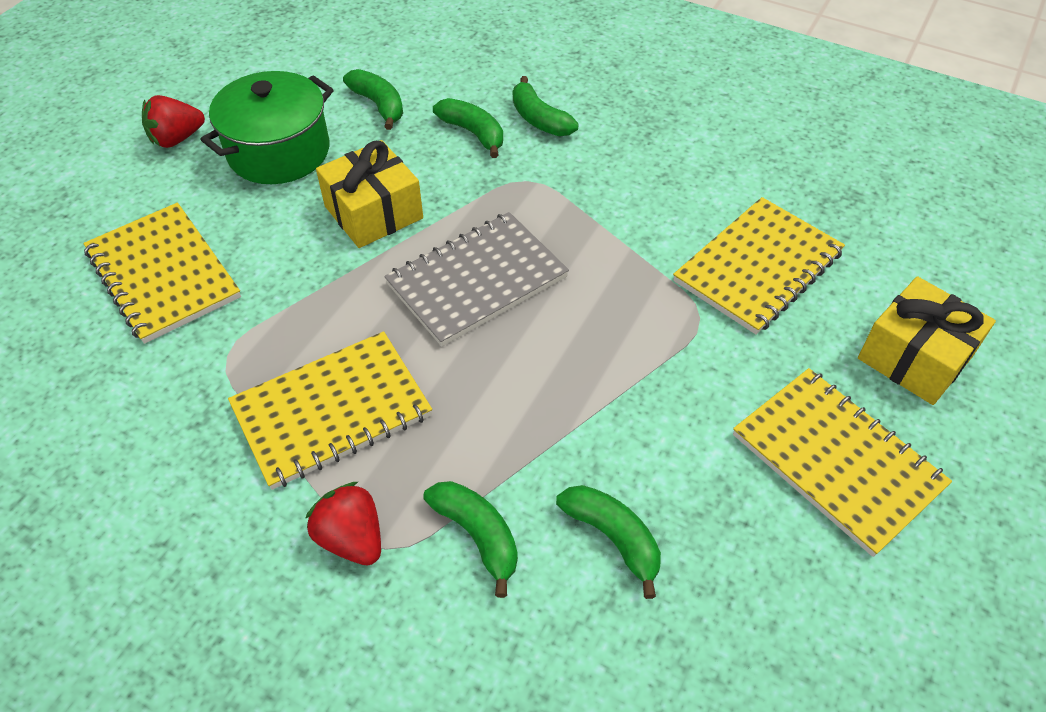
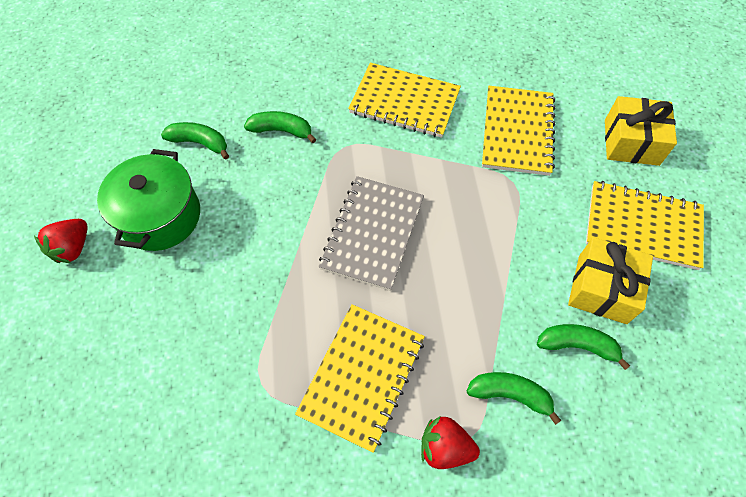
camera: 35 degrees left, 10 degrees up
yellow notebook [83,203,241,344] -> yellow notebook moved to [348,63,461,138]
yellow gift [316,140,423,248] -> yellow gift moved to [568,237,653,324]
green banana [513,76,579,136] -> none

